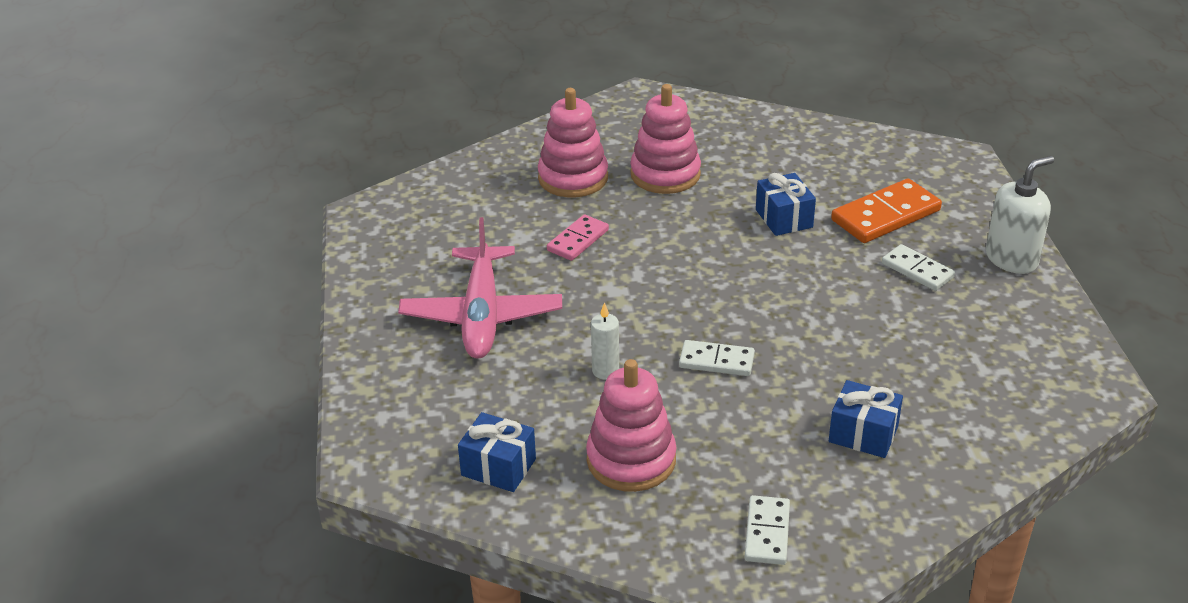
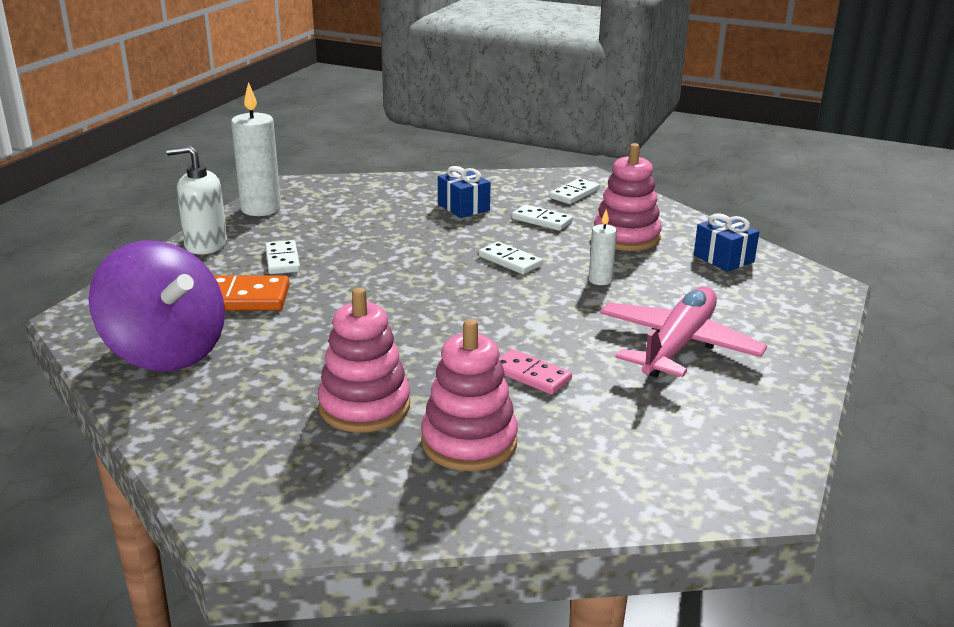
camera: 150 degrees left, 10 degrees down
pink domino [547,214,609,261] -> pink domino turned 60 degrees clockwise [499,349,572,395]
blue gift [756,173,816,236] -> none
none -> purple spinning top [88,241,225,371]
none -> white candle [231,82,281,216]
none -> white domino [512,204,573,231]

